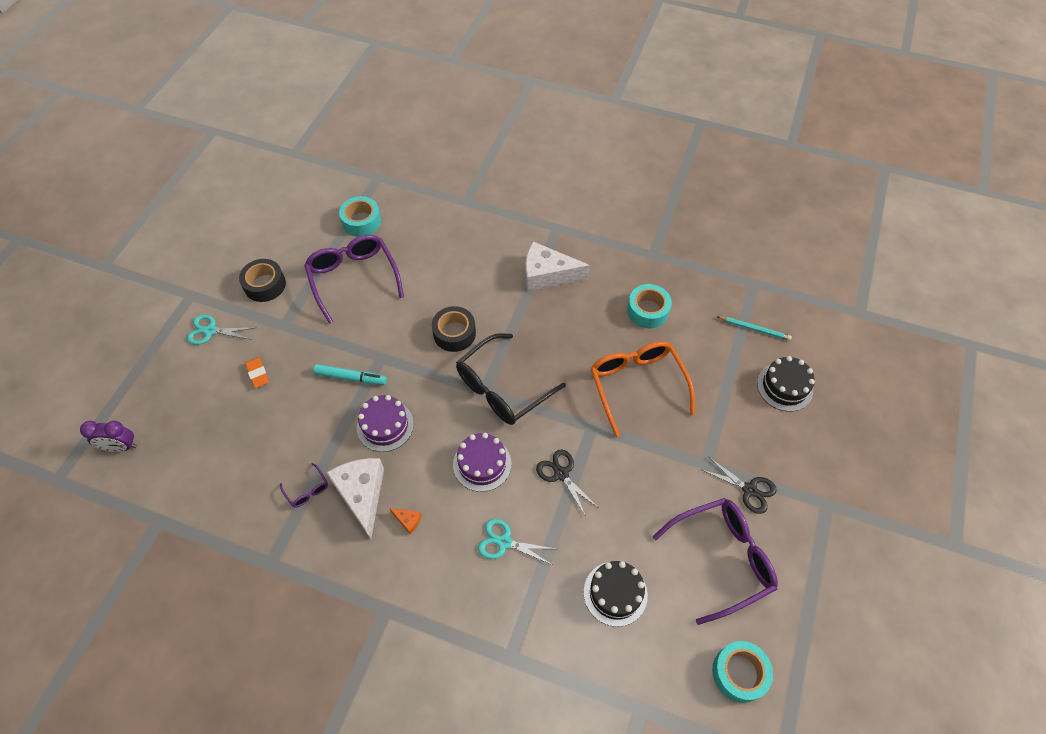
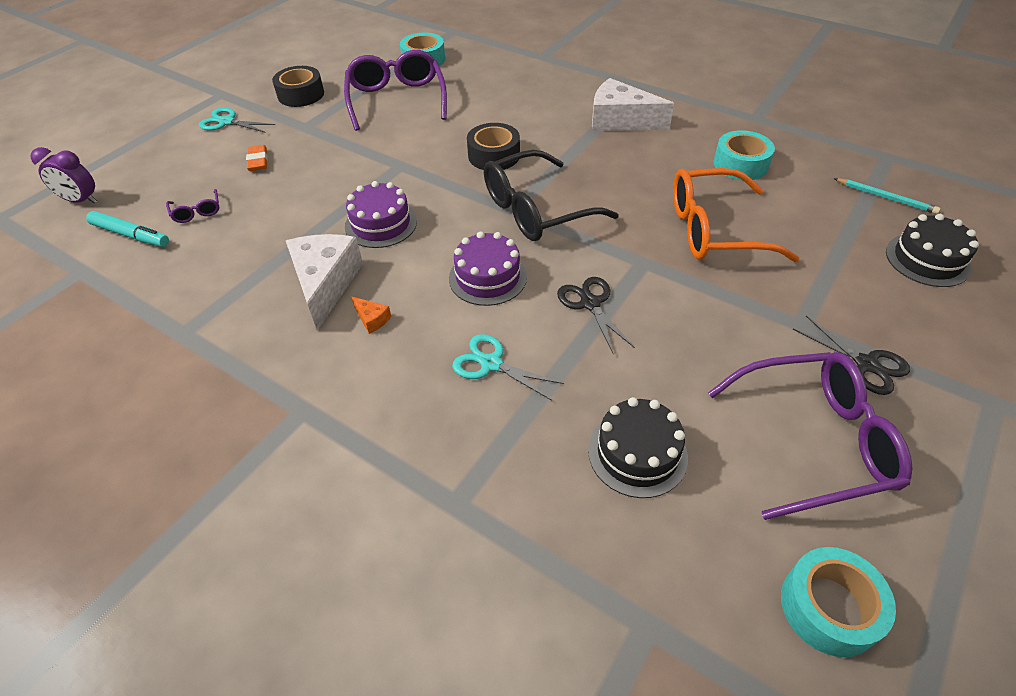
camera: 15 degrees right, 10 degrees down
purple glasses [280,463,328,507] -> purple glasses moved to [166,189,219,223]
turquoise marker [313,364,387,385] -> turquoise marker moved to [86,211,169,247]
orange glasses [591,341,695,437] -> orange glasses turned 90 degrees counterclockwise [673,168,800,262]

